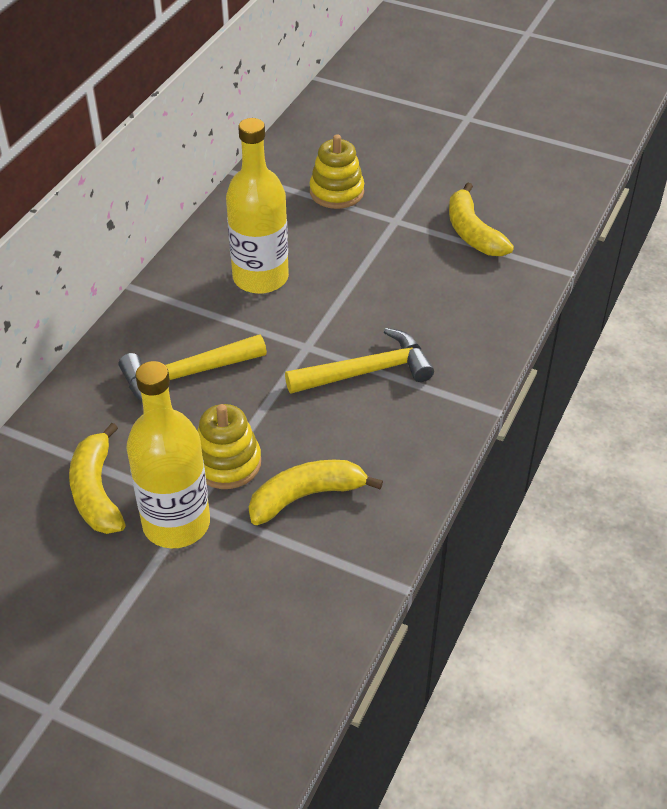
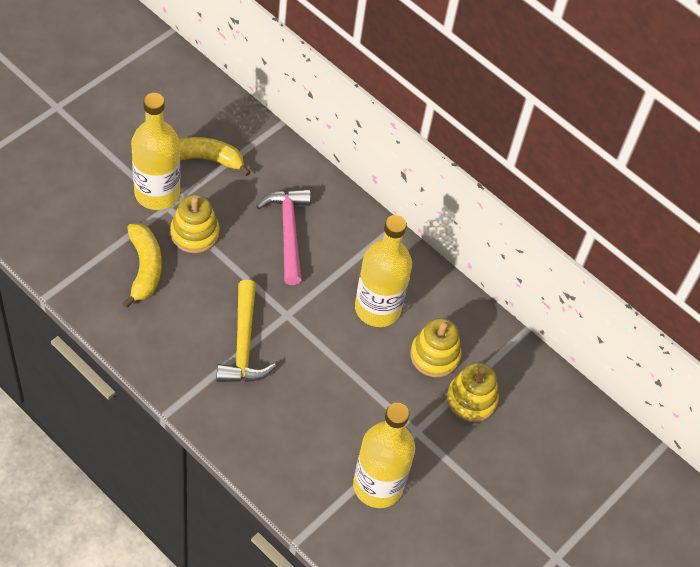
camera: 100 degrees right, 10 degrees up
yellow hammer [119,334,267,401] -> pink hammer [256,189,311,285]
yellow banana [449,182,514,256] -> yellow bottle [353,403,415,508]
none -> yellow stacking toy [410,318,462,377]

